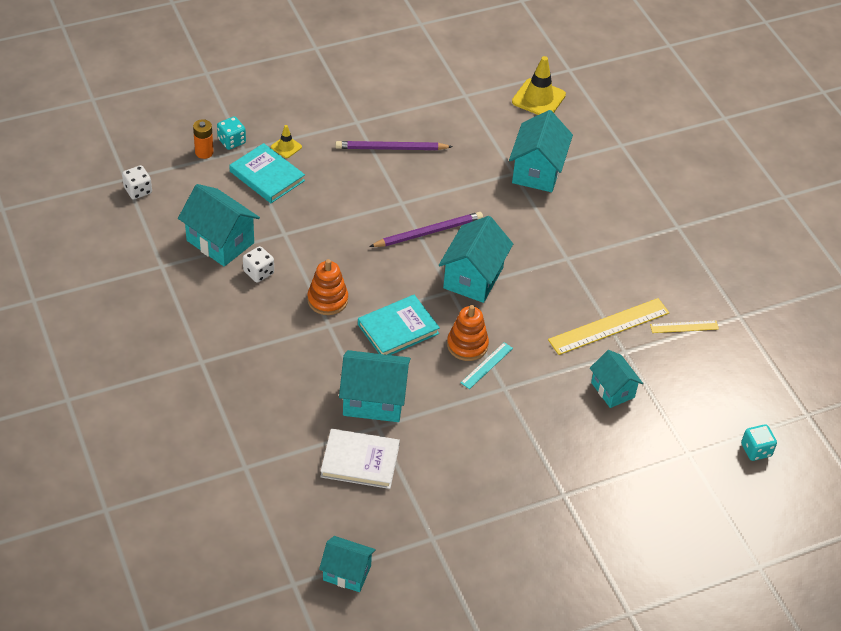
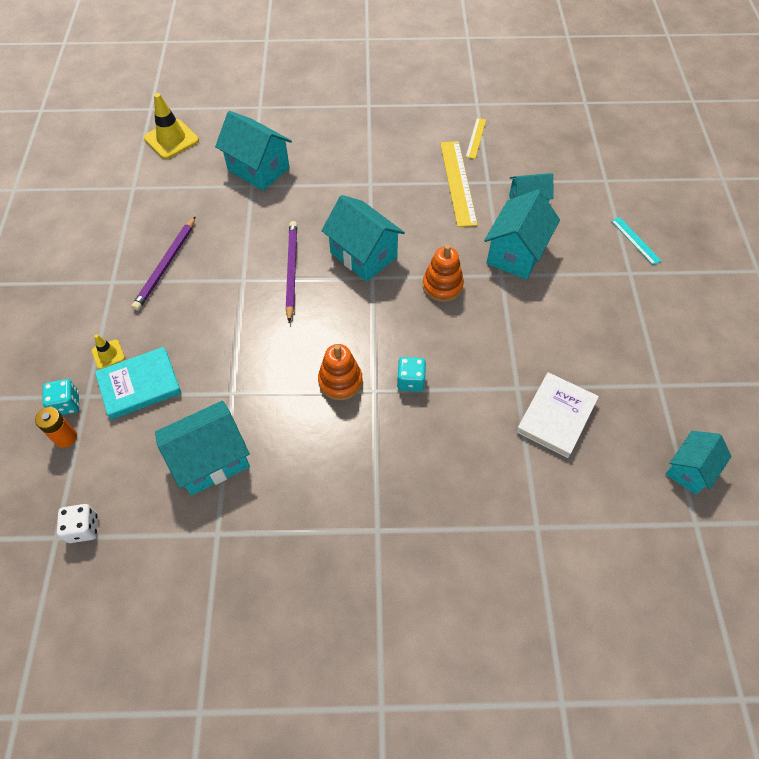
camera: 65 degrees left, 10 degrees up
white dice [243,246,274,283] -> none
turquoise house [339,350,411,422] -> turquoise house moved to [484,190,560,280]
turquoise book [358,295,440,355] -> none
turquoise ruler [460,342,513,389] -> turquoise ruler moved to [611,217,662,265]
turquoise dice [741,424,777,461] -> turquoise dice moved to [397,357,426,392]

